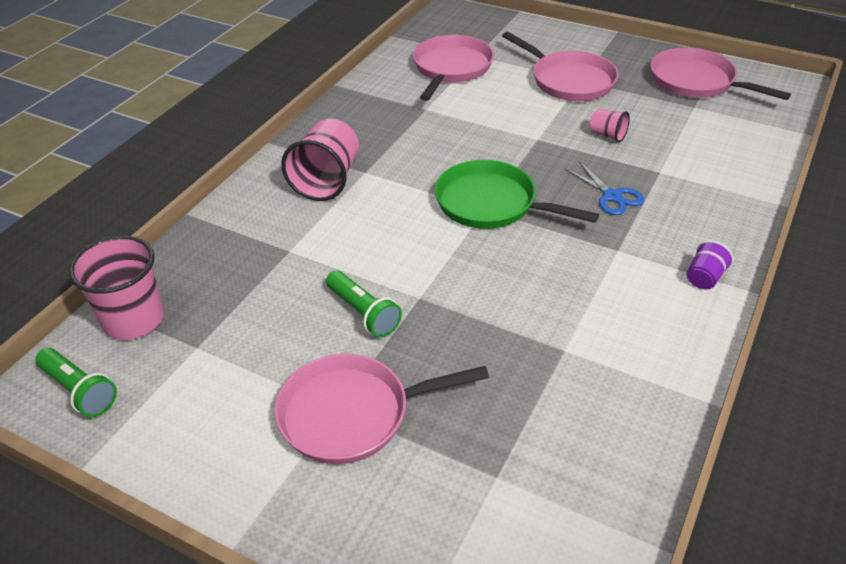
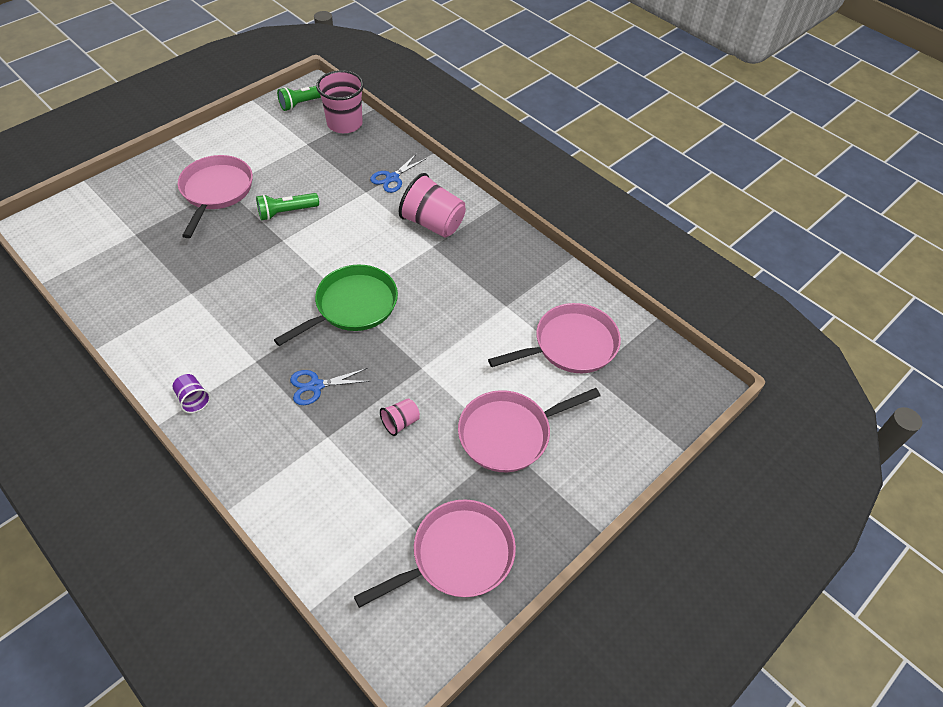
camera: 105 degrees right, 10 degrees up
pink pan [413,35,494,101] -> pink pan turned 60 degrees counterclockwise [488,303,621,373]
none -> blue scissors [370,153,427,193]

